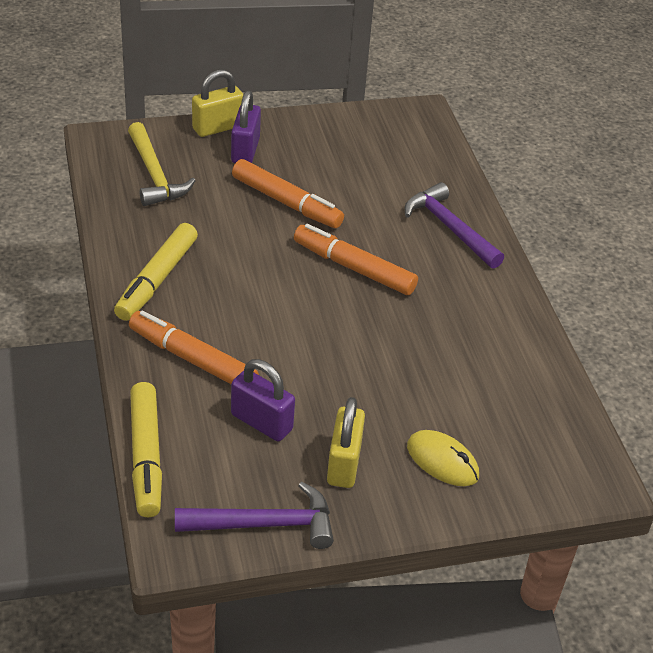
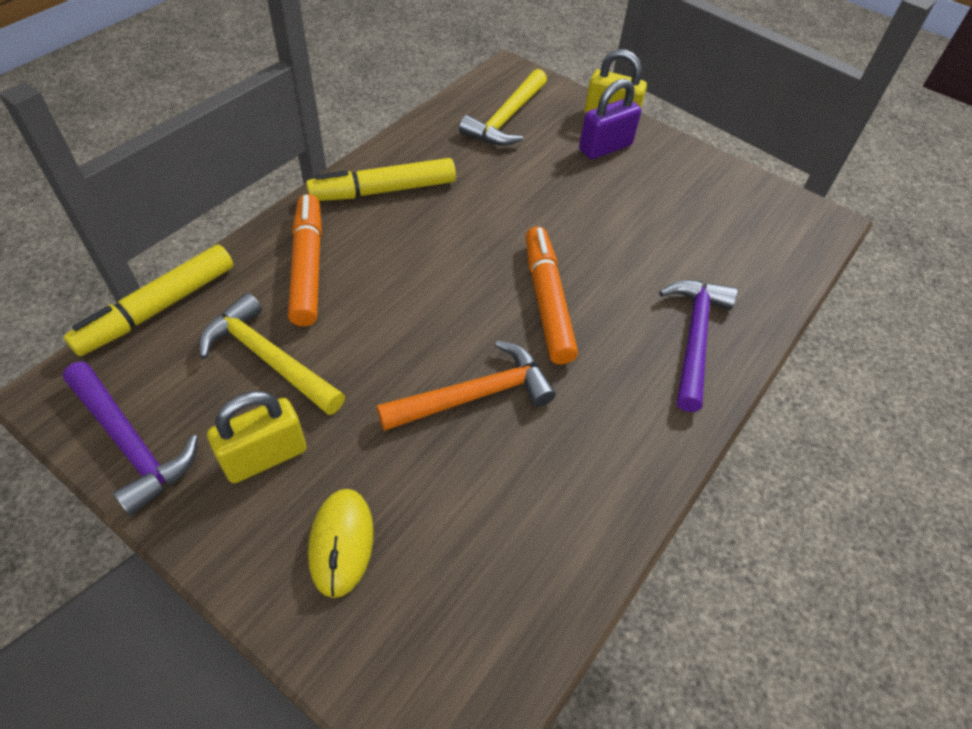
camera: 50 degrees right, 10 degrees up
purple padlock [231,359,295,441] -> yellow hammer [199,293,345,415]
orange marker [232,159,344,228] -> none
none -> orange hammer [377,340,556,431]

